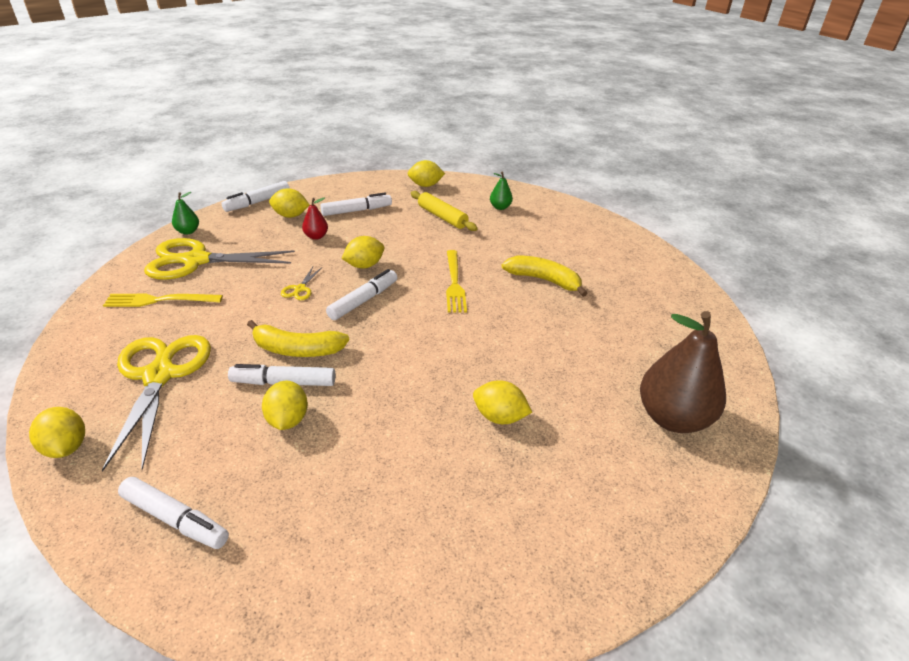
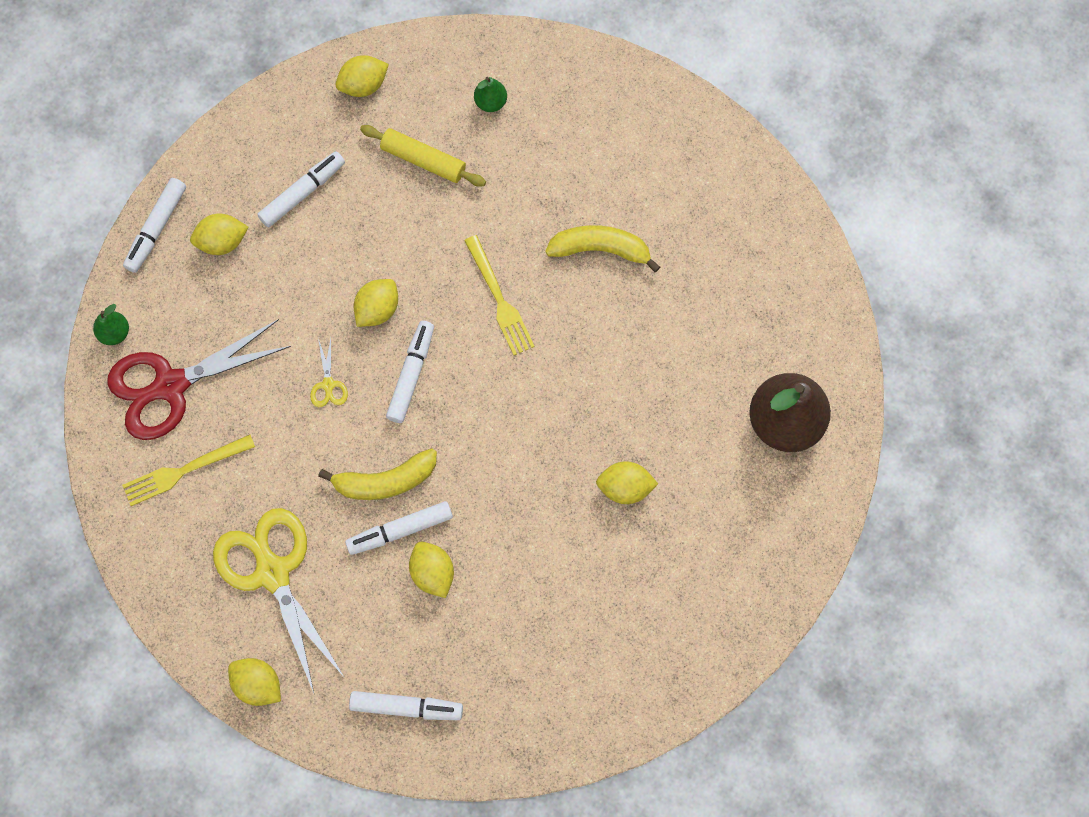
camera: 20 degrees left, 35 degrees up
yellow scissors [144,238,295,280] -> red scissors [107,319,291,440]
red pear [302,198,328,240] -> none

